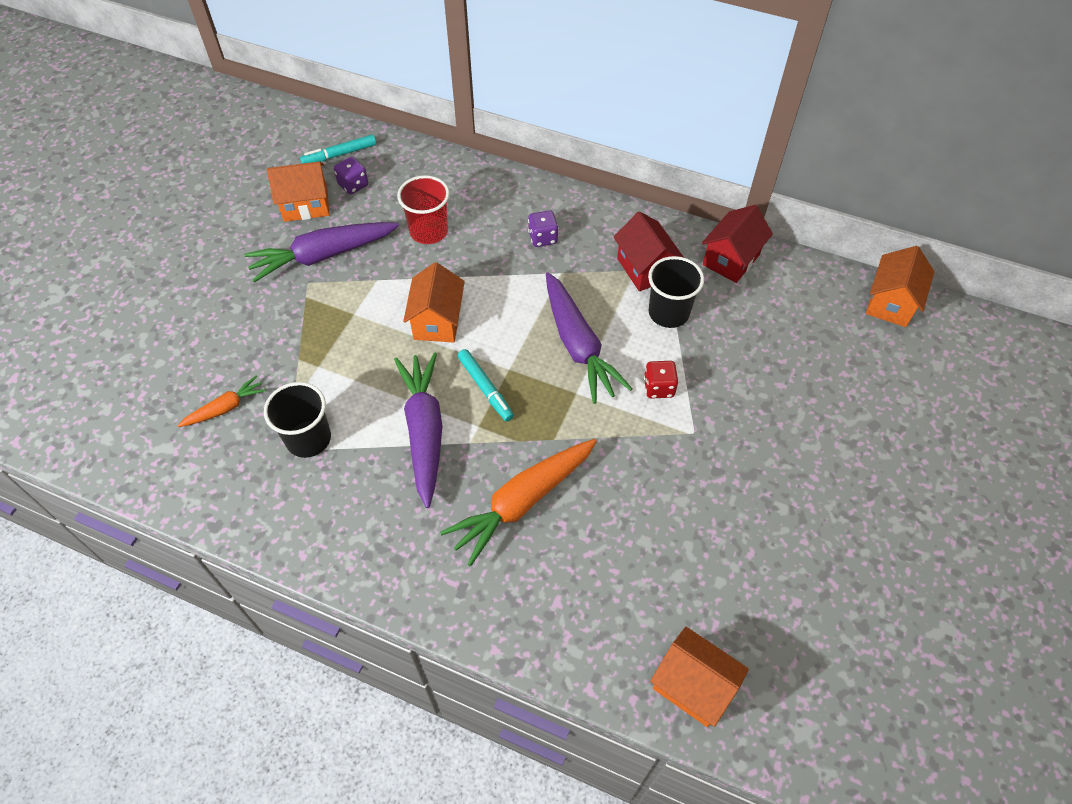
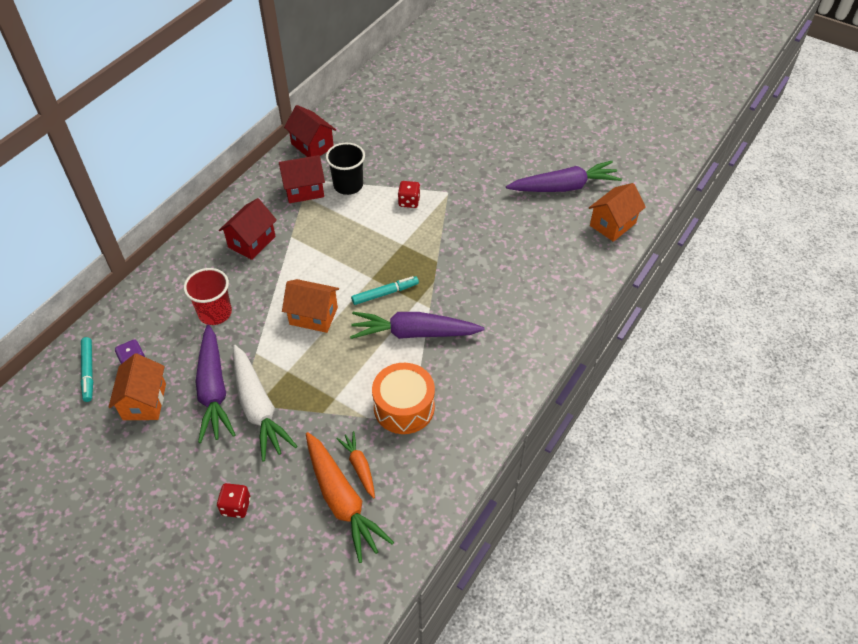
camera: 80 degrees left, 5 degrees down
black cup [264,382,331,458] -> orange drum [372,363,435,434]
orange carrot [440,439,597,566] -> orange carrot moved to [306,432,394,563]
purple dice [528,210,558,247] -> red house [219,198,277,260]
purple carrot [546,272,633,404] -> purple carrot moved to [506,161,622,192]
orange house [866,246,934,327] -> none
none -> red dice [217,483,251,518]
none -> white carrot [233,345,297,462]

